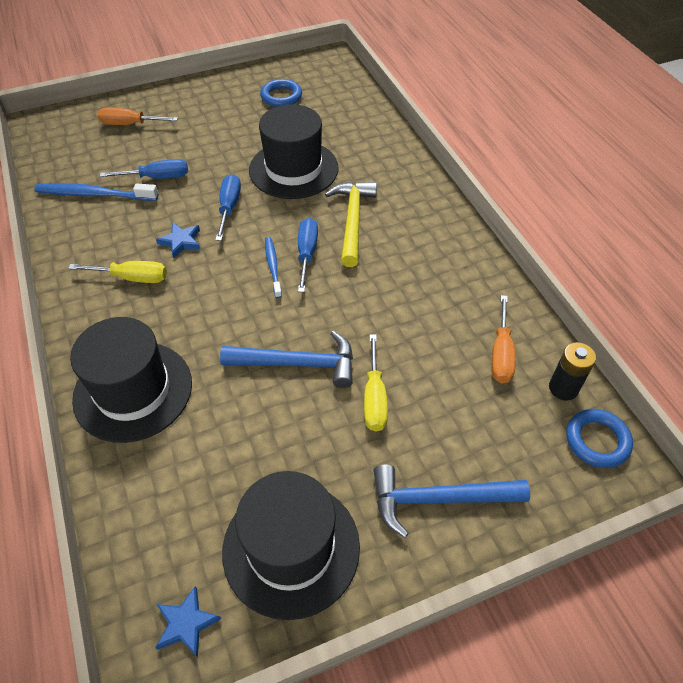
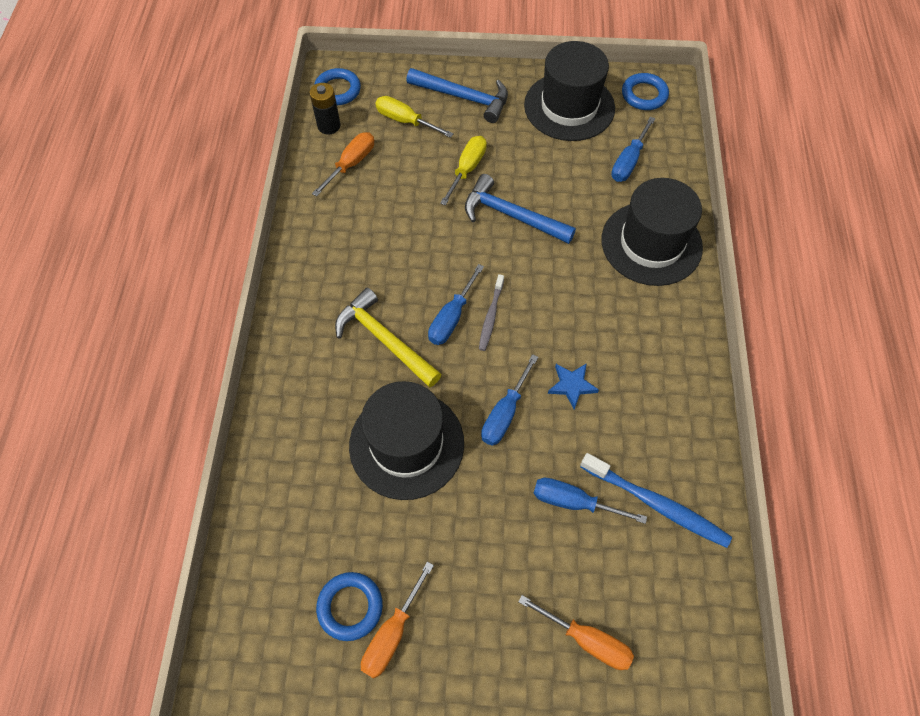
camera: 155 degrees left, 10 degrees up
yellow screwdriver [68,261,167,283] -> yellow screwdriver moved to [375,96,454,138]
blue star [155,586,221,658] -> blue ring [622,73,669,110]
blue toothbrush [265,237,282,298] -> grey toothbrush [479,274,504,351]
yellow hammer [325,181,377,267] -> yellow hammer turned 105 degrees clockwise [335,288,442,387]
none -> orange screwdriver [361,562,434,679]
none -> blue screwdriver [611,117,655,182]

